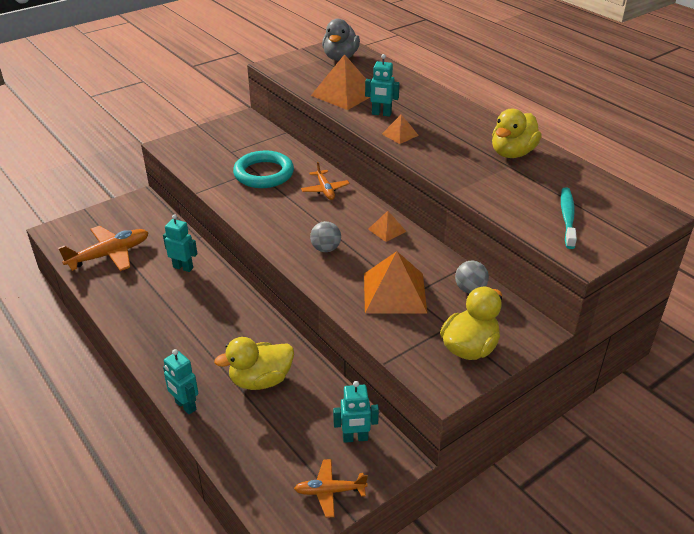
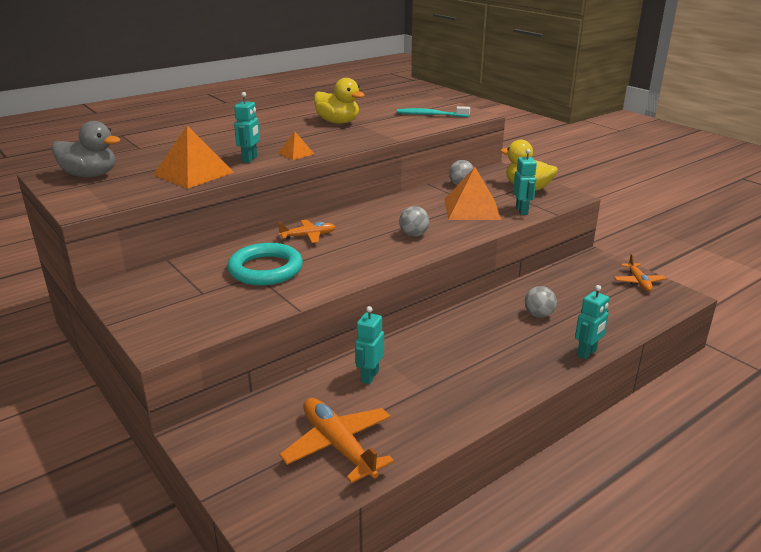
camera: 90 degrees left, 10 degrees down
yellow duck [214,337,294,390] -> grey ball [525,286,557,318]
turquoise robot [333,381,379,443] -> turquoise robot moved to [513,149,537,215]
orange pyramid [368,211,407,242] -> none

